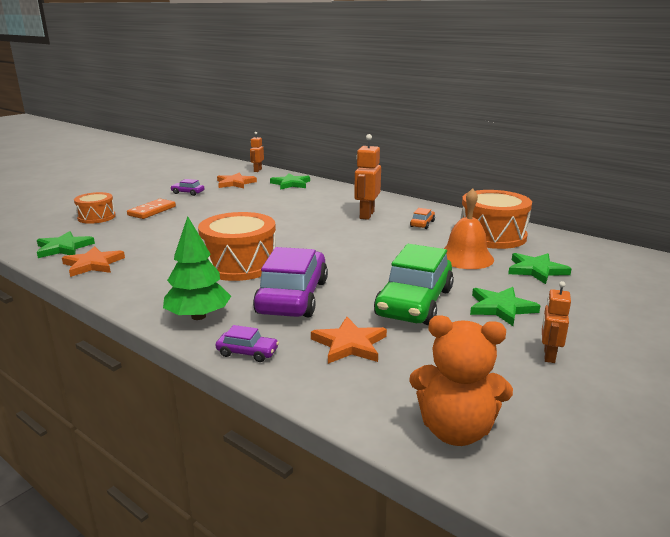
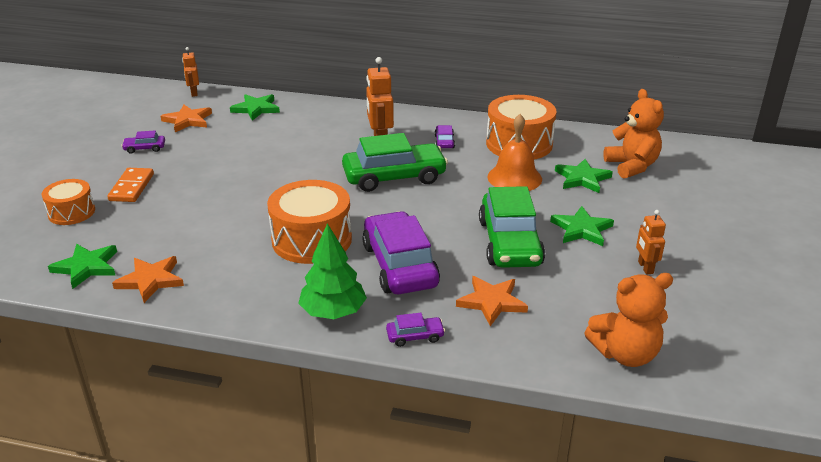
camera: 25 degrees left, 10 degrees up
orange car [410,208,435,229] -> purple car [435,125,455,148]
none -> green car [342,133,448,192]
none -> orange teddy bear [603,89,664,179]

